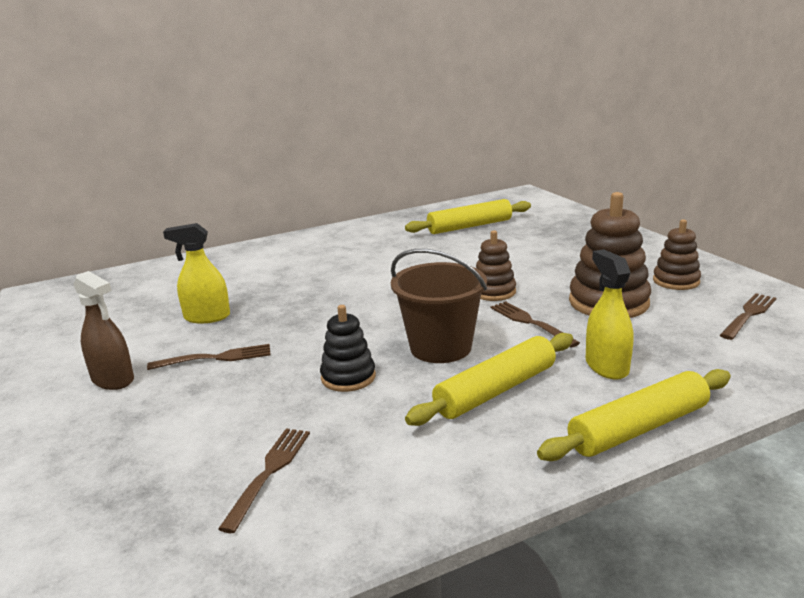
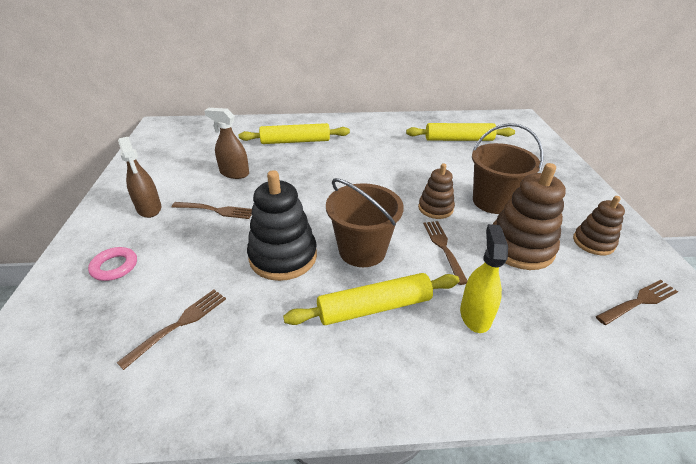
camera: 20 degrees right, 15 degrees up
yellow spray bottle [163,223,230,323] -> brown spray bottle [204,108,249,179]
black stacking toy [320,305,376,392] -> black stacking toy [247,170,317,281], size x1.67
yellow rolling pin [537,369,731,461] -> yellow rolling pin moved to [239,123,350,144]
none -> pink ring [88,247,137,281]
none -> brown bucket [472,123,543,214]

